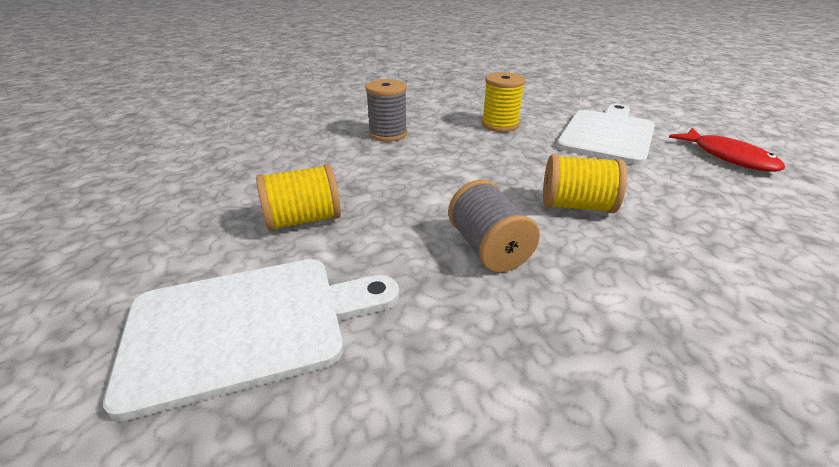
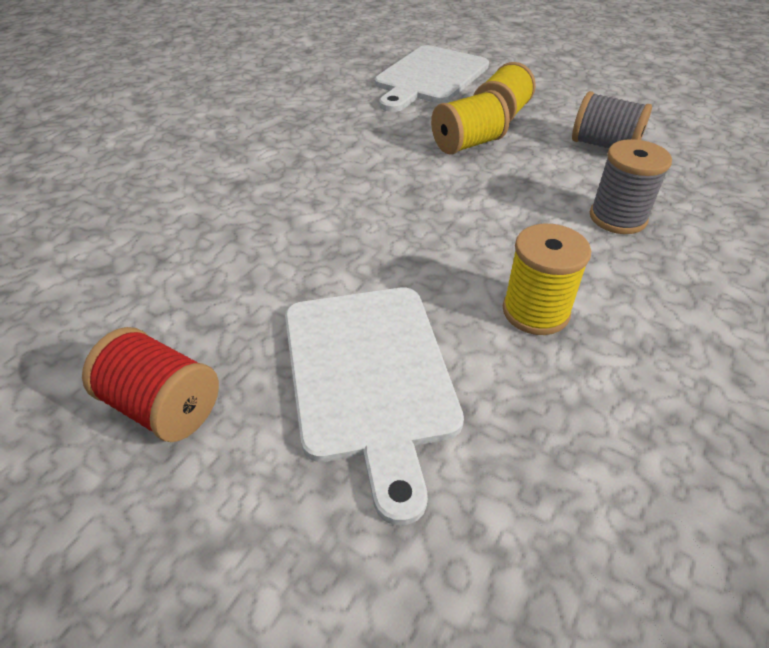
camera: 140 degrees right, 10 degrees up
grey spool [448,180,540,272] -> grey spool moved to [572,91,652,148]
yellow spool [543,154,627,213] -> yellow spool moved to [431,90,510,154]
red fish [669,128,785,172] -> red spool [82,327,219,442]

